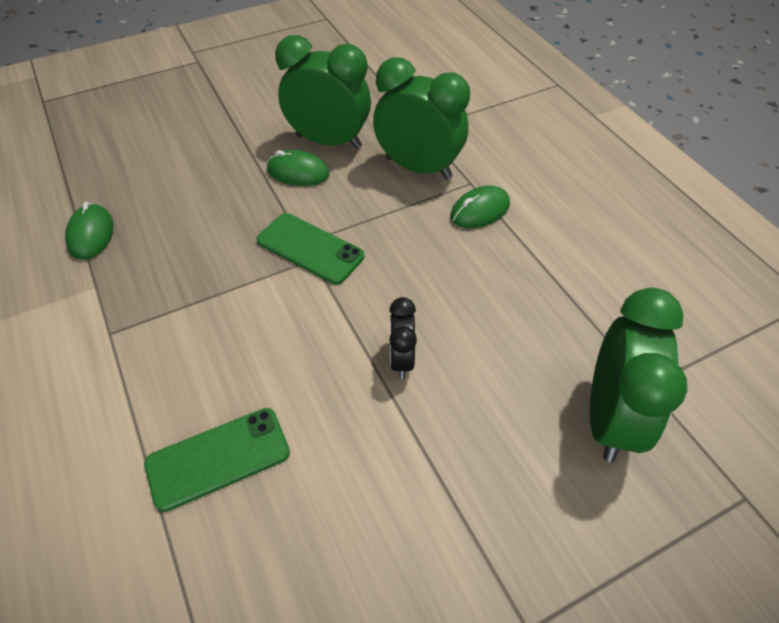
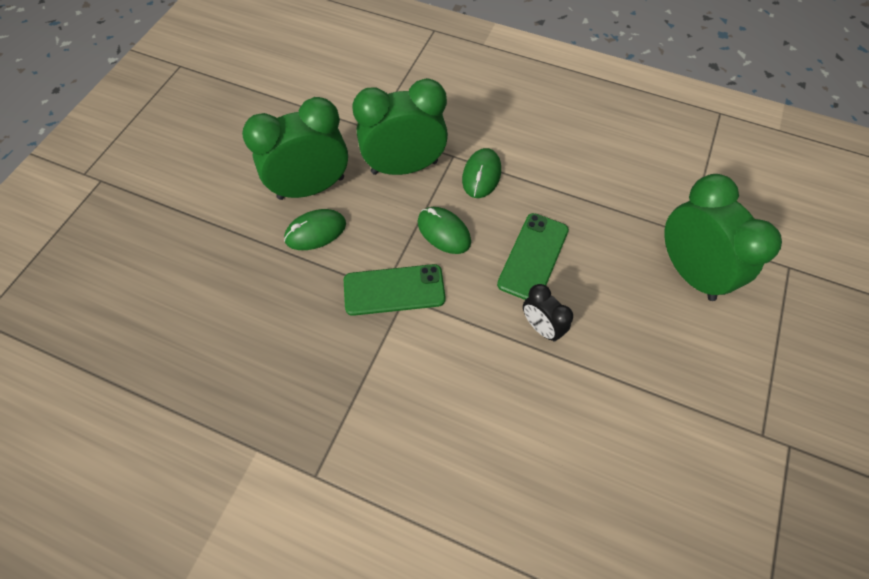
camera: 40 degrees left, 10 degrees up
green mouse [65,202,114,260] -> green mouse moved to [418,207,471,254]
green phone [144,408,290,512] -> green phone moved to [497,213,569,300]

